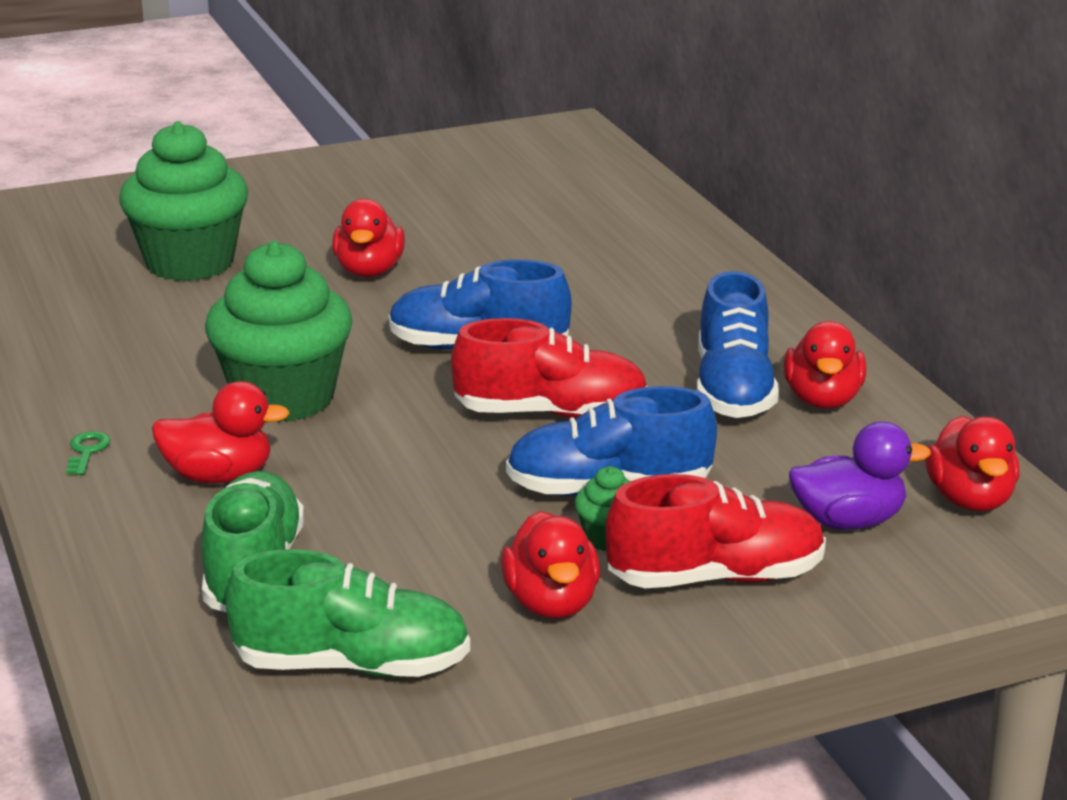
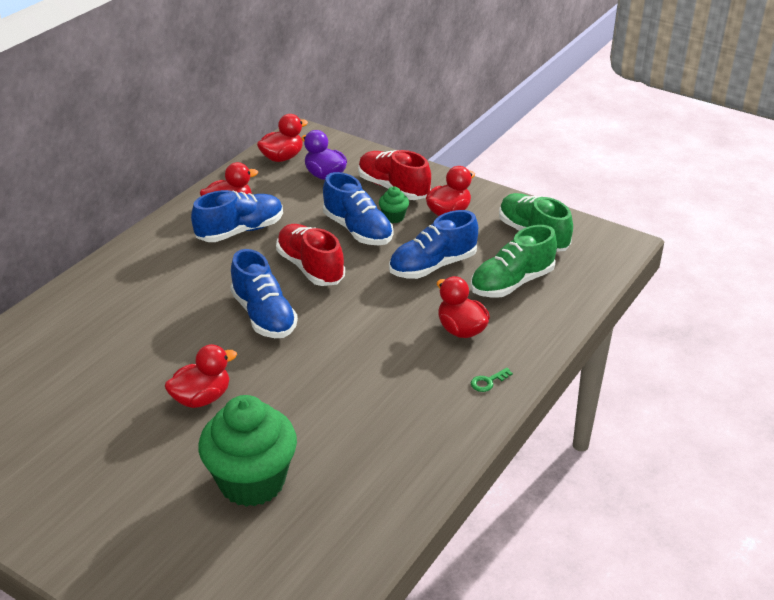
camera: 125 degrees left, 10 degrees up
green cupcake [205,241,353,422] -> none
none -> blue shoe [389,210,478,279]

